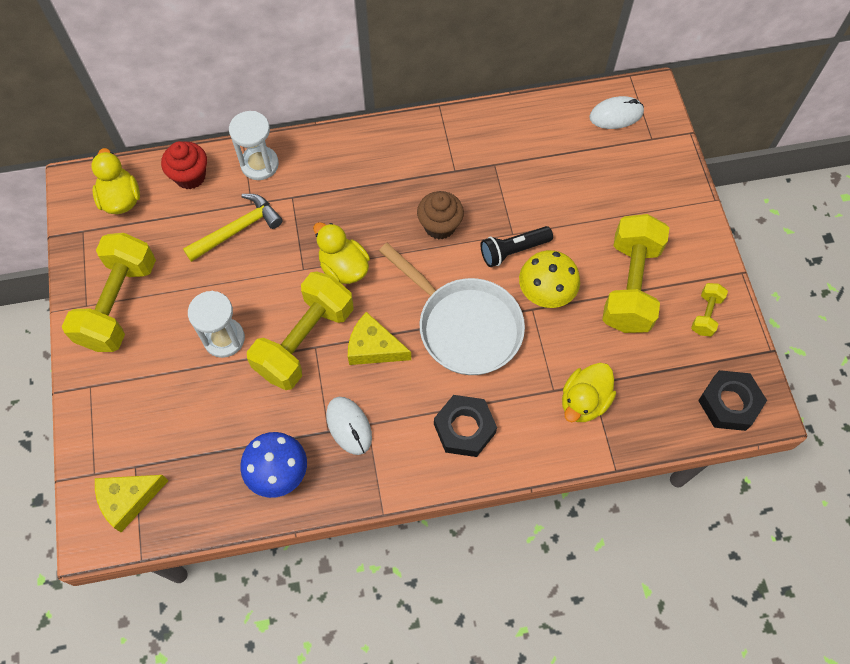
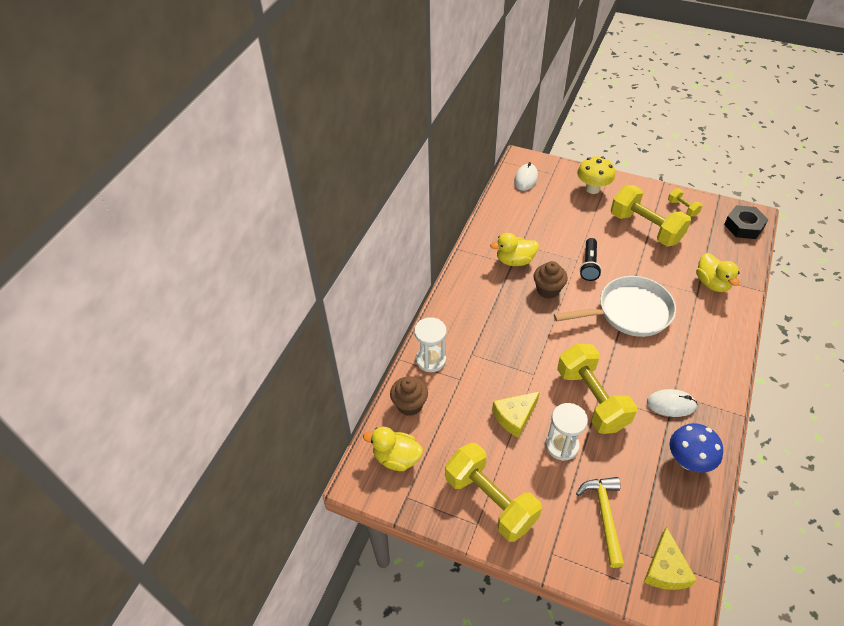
camera: 55 degrees left, 15 degrees down
red cupcake [161,141,207,189] -> brown cupcake [390,376,428,416]
yellow hammer [183,194,283,262] -> yellow hammer moved to [576,477,624,568]
yellow duck [313,222,370,284] -> yellow duck moved to [490,233,539,266]
yellow cheese [348,312,411,365] -> yellow cheese moved to [492,391,540,438]
black nut [434,395,497,457] -> none
yellow mushroom [519,250,580,308] -> yellow mushroom moved to [577,156,615,194]

